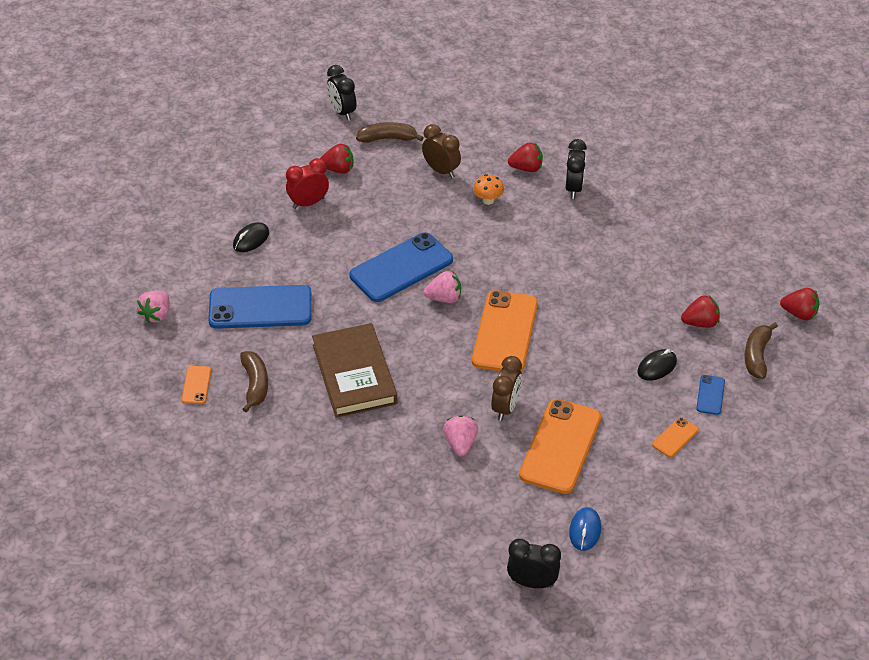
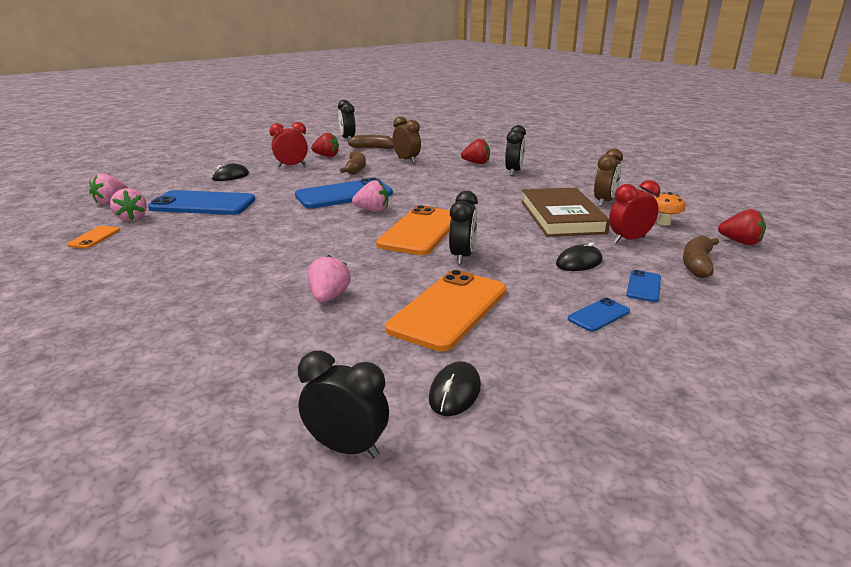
camera: 10 degrees right, 20 degrees down
brown banana [240,351,268,413] -> brown banana moved to [340,150,366,175]
brown book [312,323,397,418] -> brown book moved to [521,188,610,237]
orange mushroom [473,174,504,205] -> orange mushroom moved to [655,192,685,226]
brown clock [491,356,522,421] -> brown clock moved to [594,148,623,207]
blue mouse [569,507,601,551] -> black mouse [429,361,481,416]
orange phone [652,417,699,457] -> blue phone [568,298,630,332]
red strawberry [681,296,720,328] -> red clock [609,180,660,243]
none -> pink strawberry [110,188,147,221]
none -> black clock [449,191,478,264]

